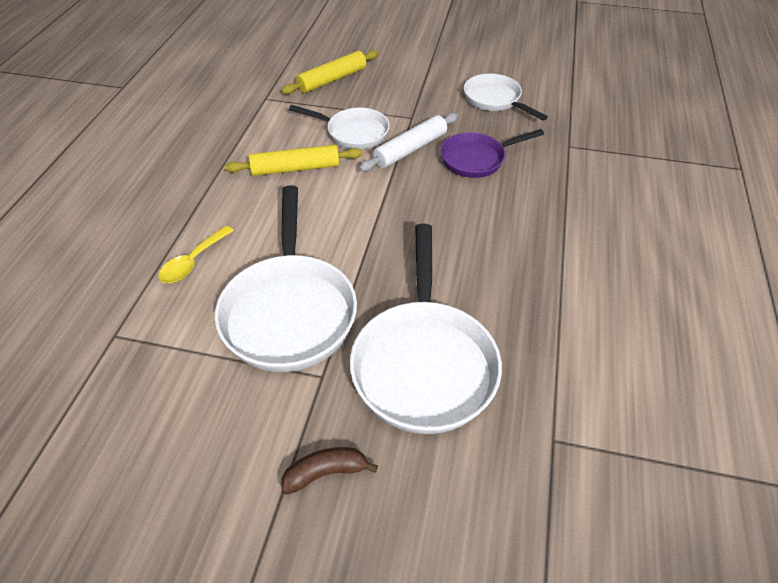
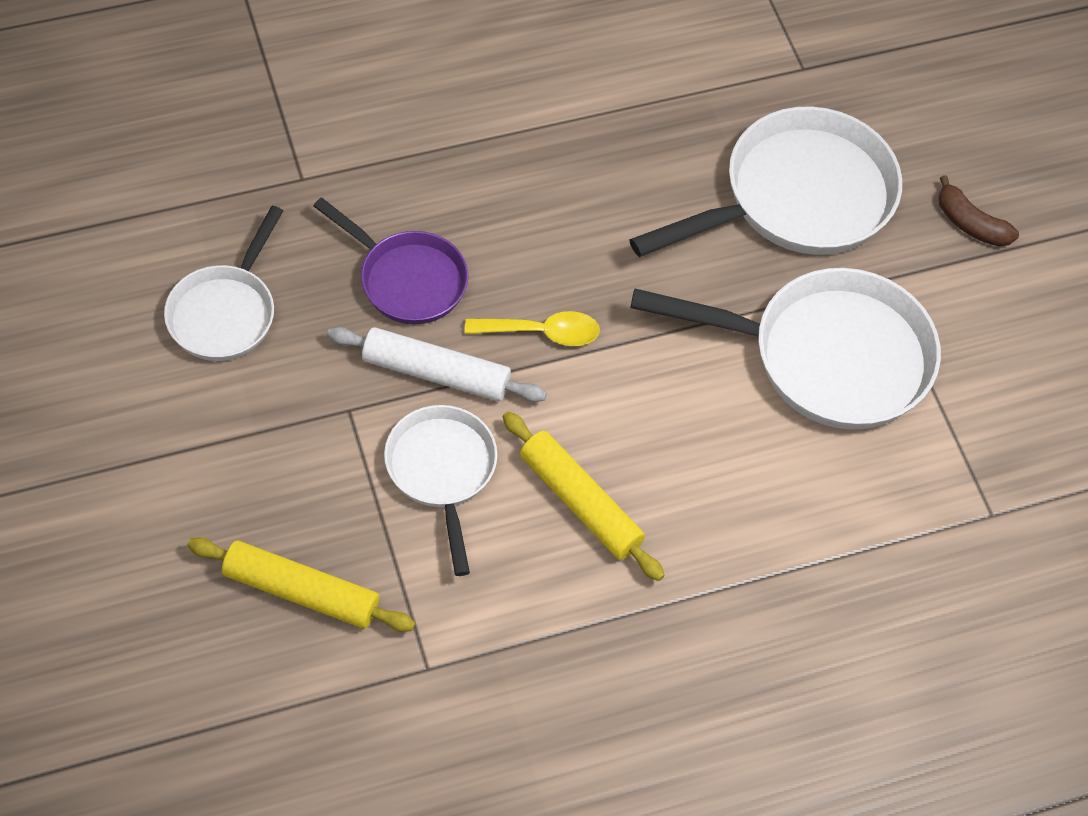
camera: 125 degrees left, 10 degrees up
yellow spoon [158,225,234,283] -> yellow spoon moved to [465,311,600,346]
white pan [215,185,357,372] -> white pan turned 45 degrees clockwise [630,268,941,430]

